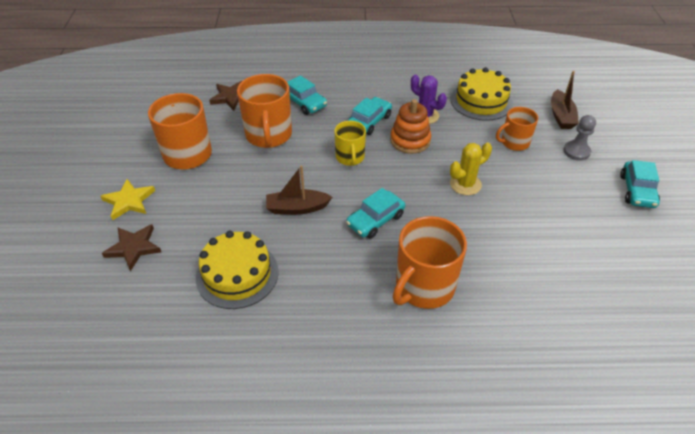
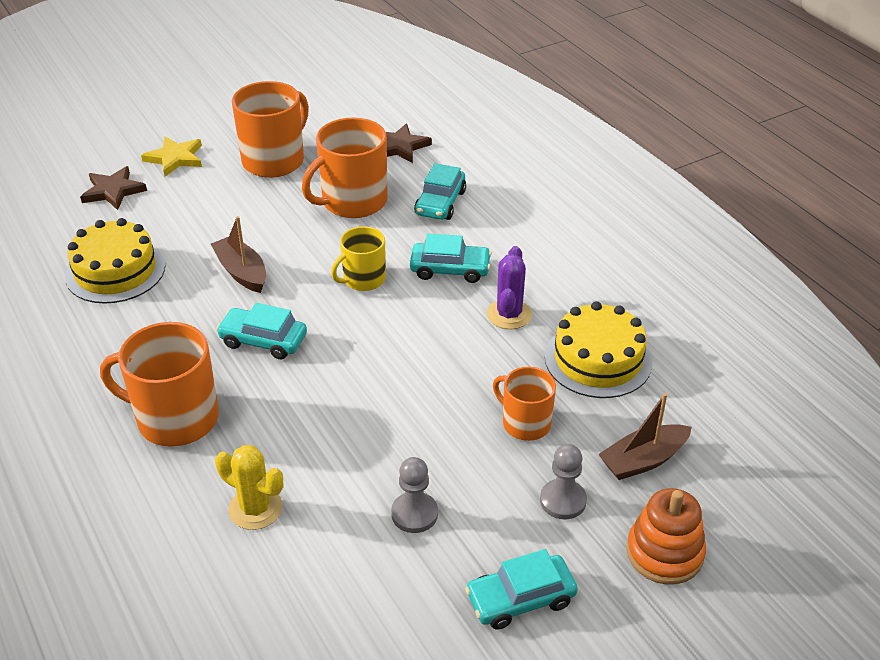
camera: 60 degrees right, 5 degrees down
orange stacking toy [390,99,431,154] -> orange stacking toy moved to [626,488,706,585]
yellow cactus [450,143,492,195] -> yellow cactus moved to [215,445,283,530]
none -> grey pawn [391,457,438,533]

